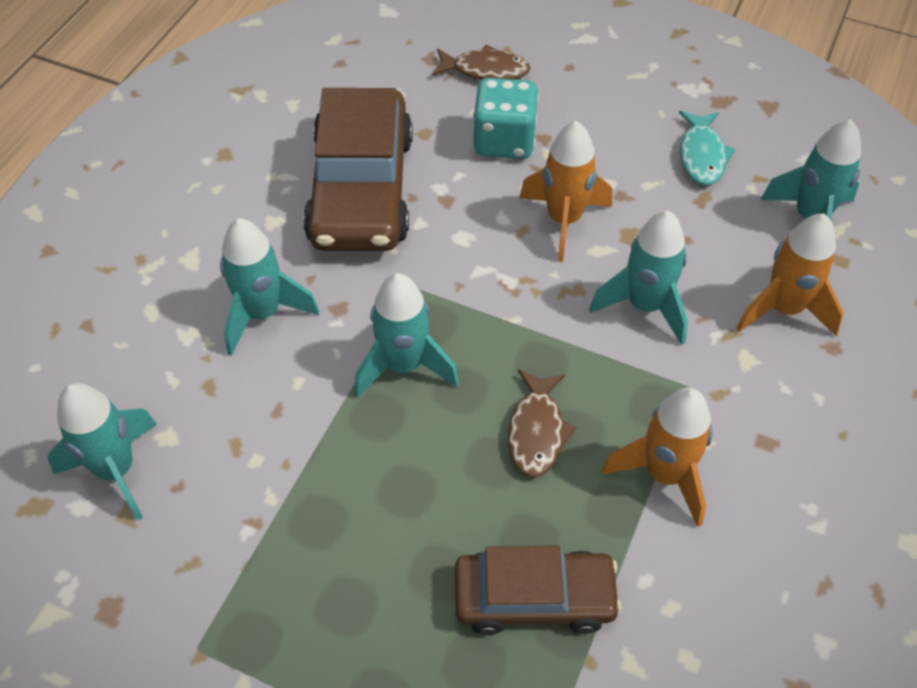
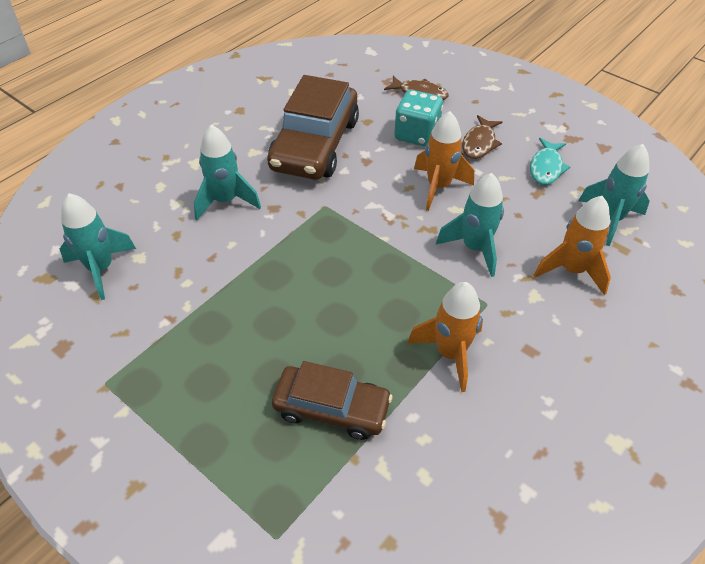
camera: 15 degrees right, 5 degrees down
turquoise rocket [354,273,459,398] -> none
brown fish [508,370,576,477] -> brown fish moved to [462,115,502,159]

